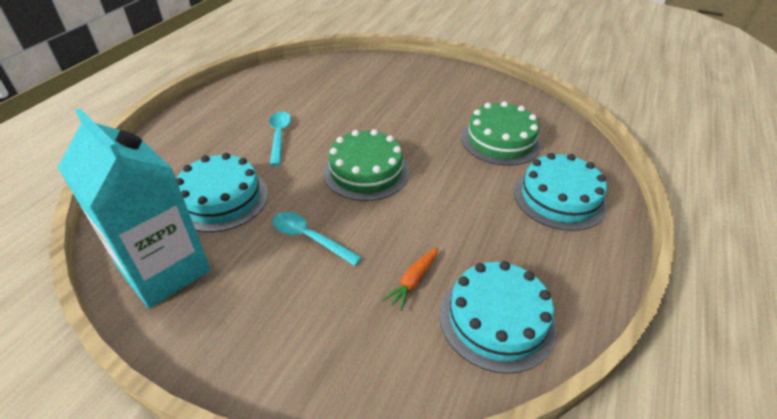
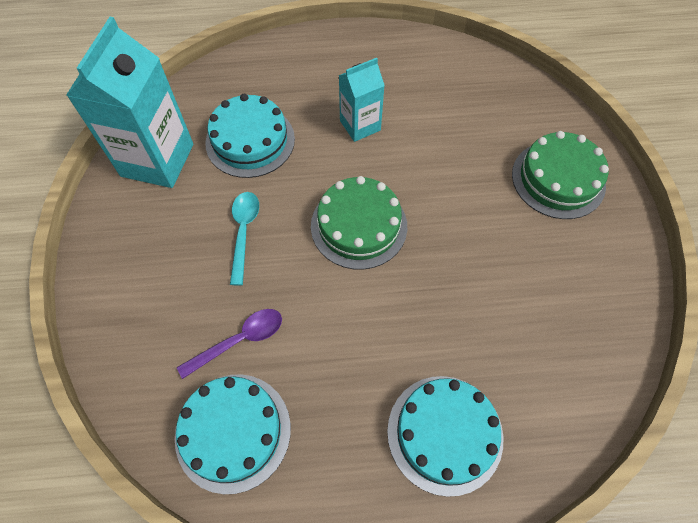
camera: 60 degrees right, 20 degrees up
turquoise spoon [269,112,291,166] -> turquoise carton [339,58,385,142]
orange carrot [382,247,438,311] -> purple spoon [177,309,282,379]
green cake [461,101,542,166] -> green cake moved to [512,131,609,219]

